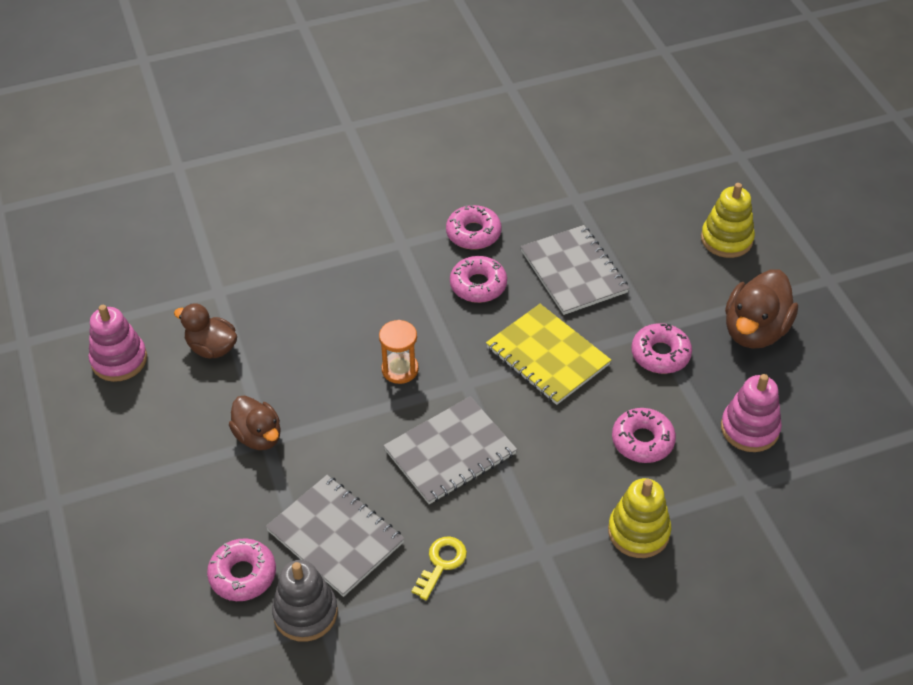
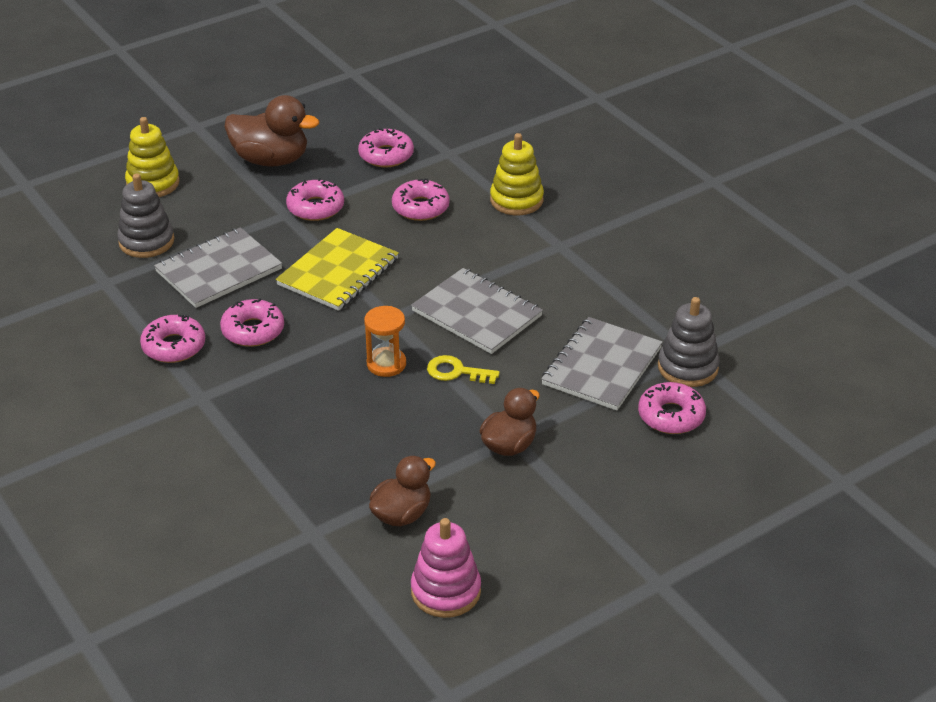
camera: 105 degrees left, 10 degrees down
brown duck [174,304,237,359] -> brown duck turned 150 degrees counterclockwise [369,456,436,526]
yellow key [412,536,467,600] -> yellow key moved to [427,355,500,384]
pink stacking toy [721,374,782,452] -> pink donut [358,128,414,167]
none -> grey stacking toy [117,174,174,258]

